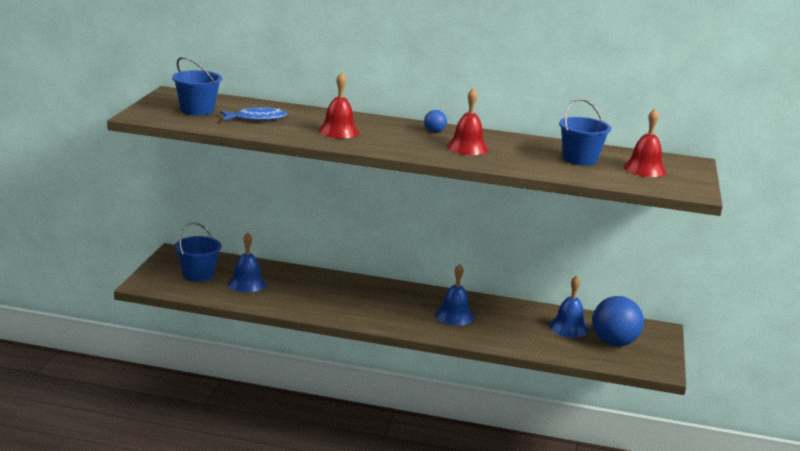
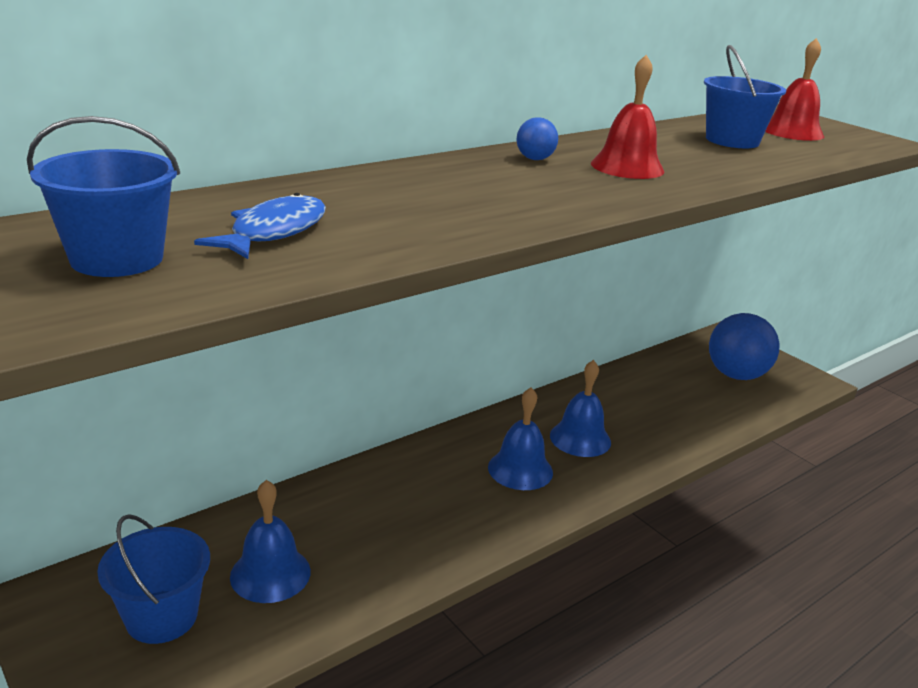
camera: 50 degrees left, 5 degrees up
red bell [318,72,359,138] -> none
blue bell [549,276,589,338] -> blue bell moved to [488,387,553,490]

